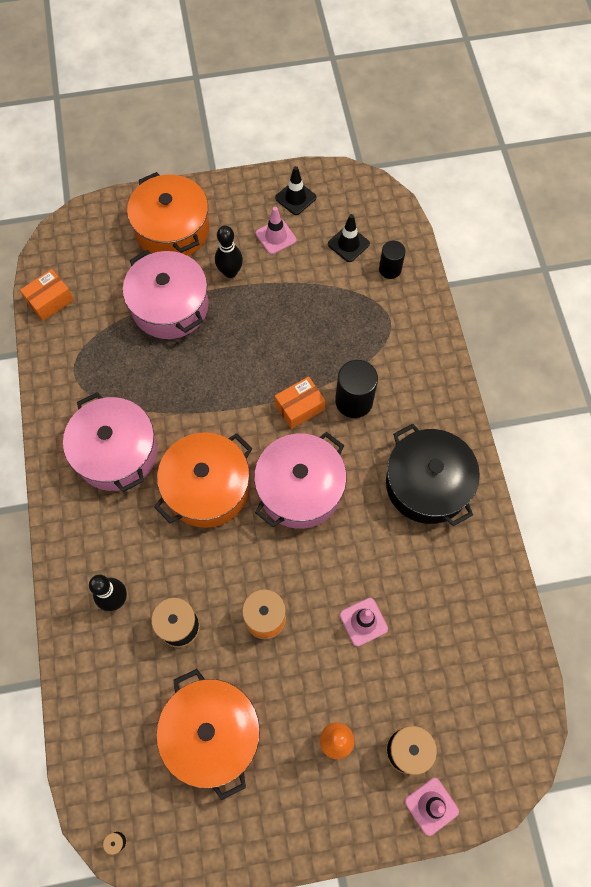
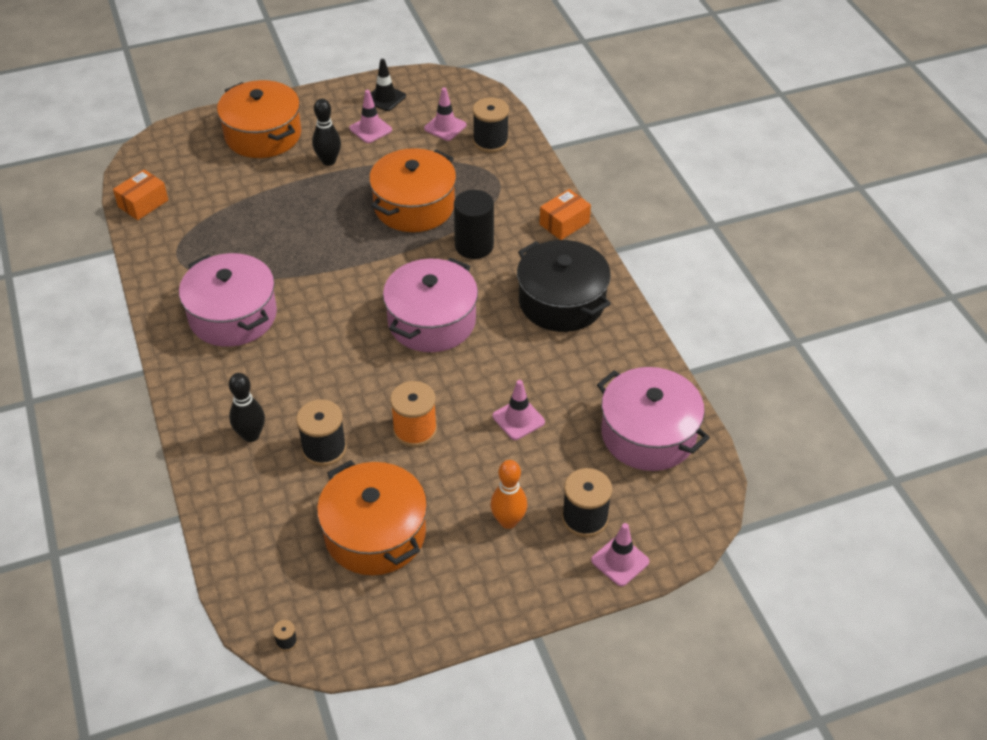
camera: 10 degrees left, 20 degrees down
pink pot [123,250,208,339] -> pink pot moved to [597,367,710,471]
orange pot [154,432,252,528] -> orange pot moved to [369,148,456,232]
orange box [275,376,325,429] -> orange box moved to [539,189,591,240]
black traffic cone [328,214,370,262] -> pink traffic cone [424,87,466,141]
black cylinder [379,241,406,279] -> black spool [473,97,509,153]

